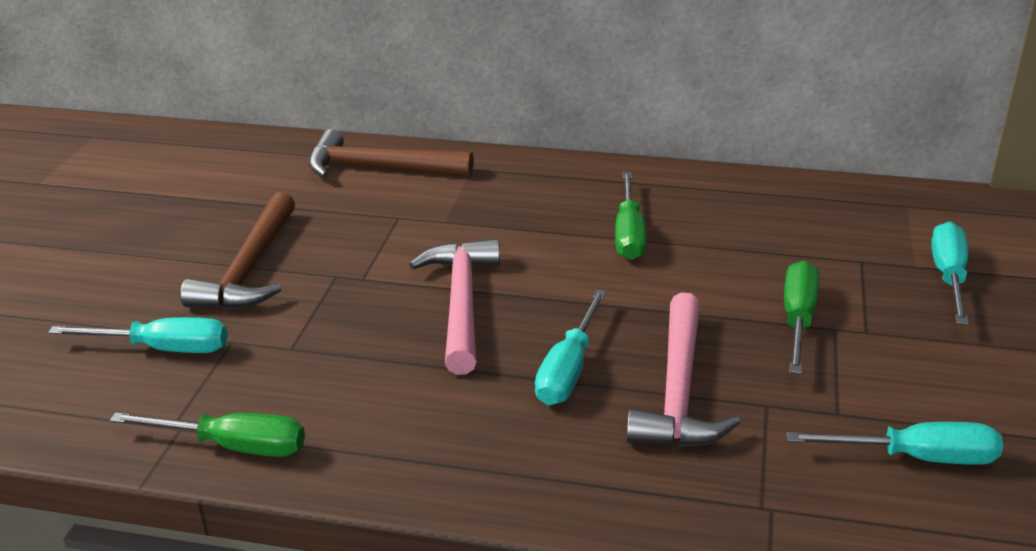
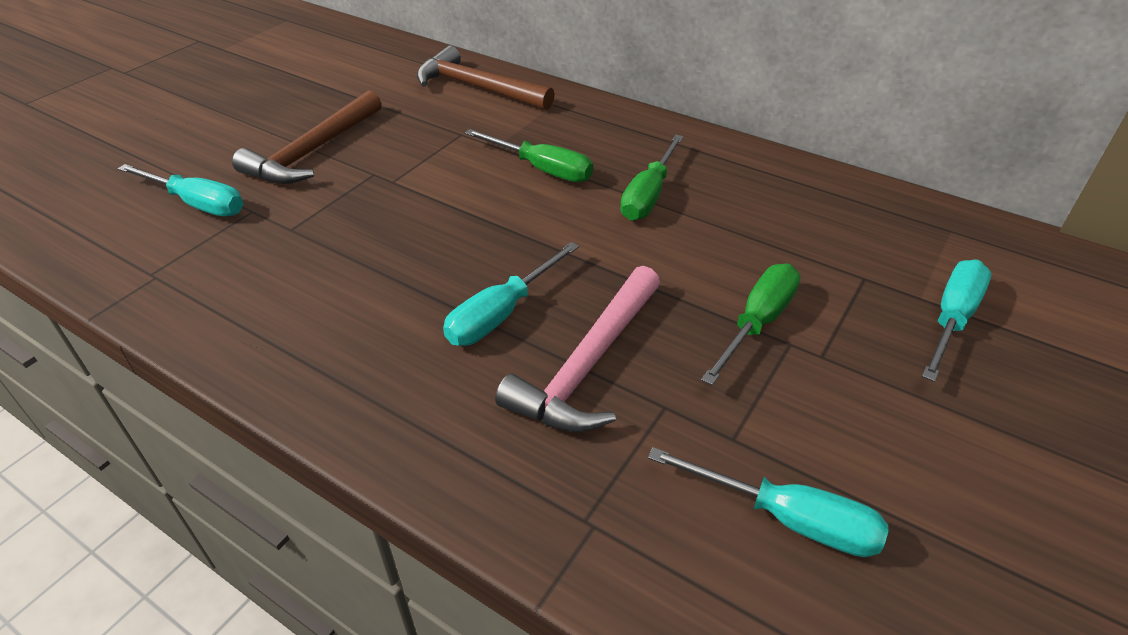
camera: 20 degrees right, 10 degrees up
green screwdriver [110,413,305,457] -> green screwdriver moved to [465,129,593,182]
pink hammer [409,239,500,375] -> none

